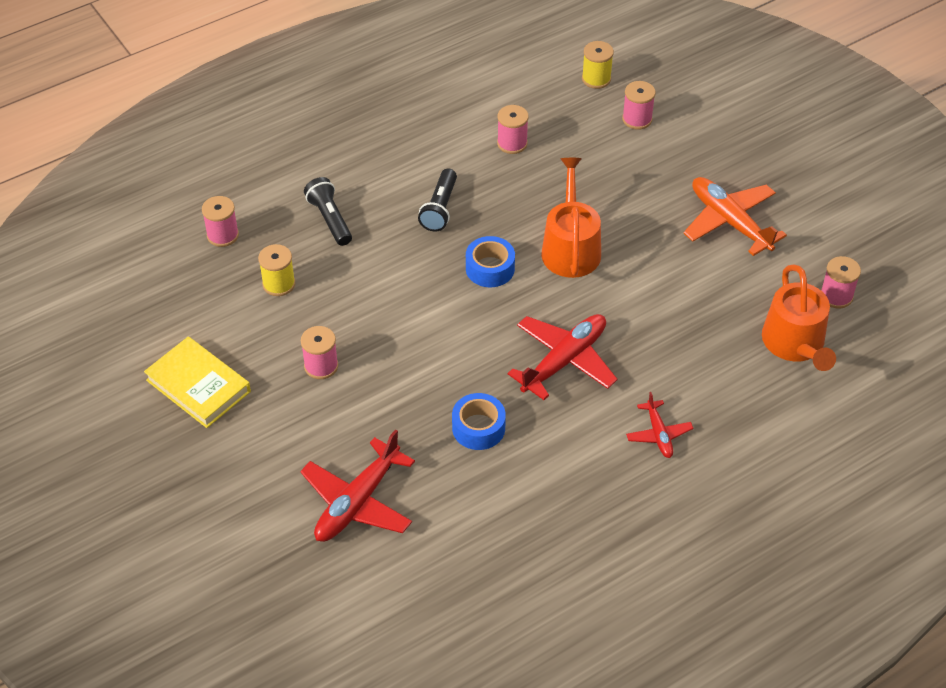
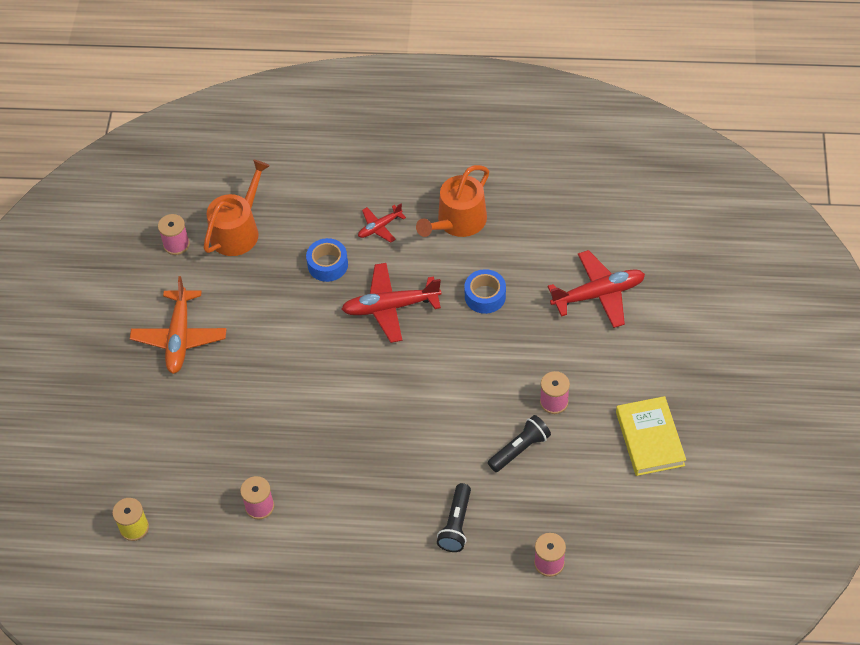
camera: 140 degrees left, 5 degrees up
yellow spool [258,244,295,296] -> none
black flashlight [418,168,457,232] -> black flashlight moved to [488,415,551,472]
blue tape [466,236,515,287] -> blue tape moved to [306,238,348,282]
orange watering can [541,158,601,278] -> orange watering can moved to [416,165,489,237]
pink spool [622,81,656,130] -> none
red plane [626,392,694,458] -> red plane turned 150 degrees counterclockwise [358,204,406,243]

